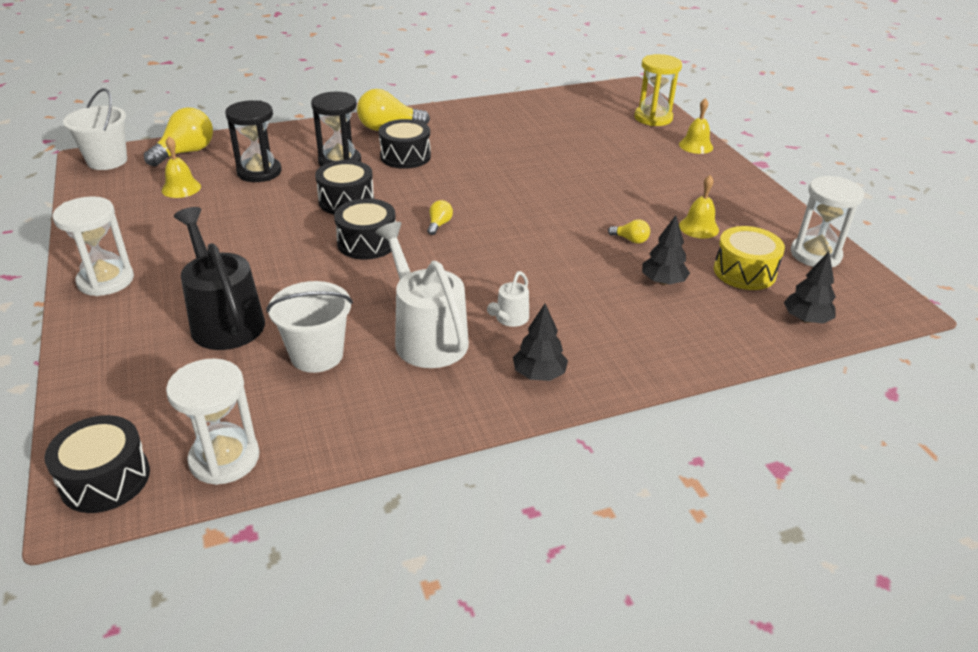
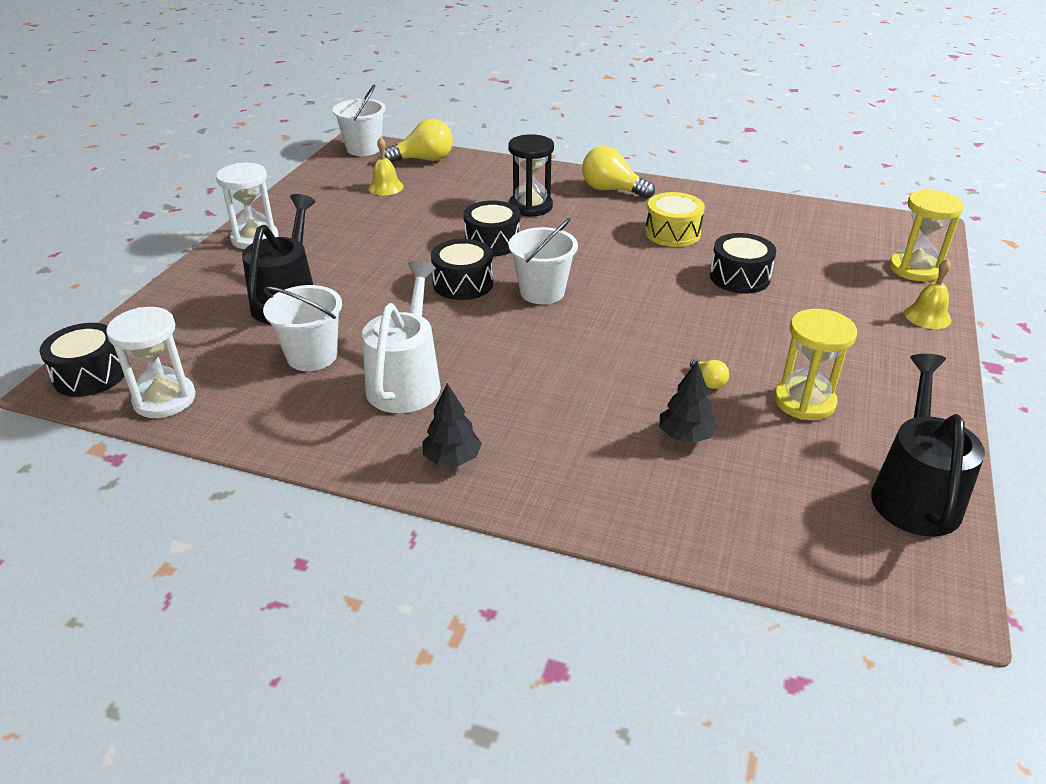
camera: 40 degrees right, 0 degrees up
black hourglass [225,100,282,182] -> none
black drum [379,119,431,169] -> black drum moved to [710,233,776,294]
yellow light bulb [427,200,453,235] -> white bucket [509,218,578,304]
white watering can [487,271,529,327] -> none
yellow bell [679,175,719,239] -> yellow hourglass [774,309,857,420]
yellow drum [714,226,785,290] -> yellow drum moved to [645,192,705,247]
black tree [784,252,836,324] -> none
white hourglass [791,176,864,267] -> black watering can [871,354,985,537]

